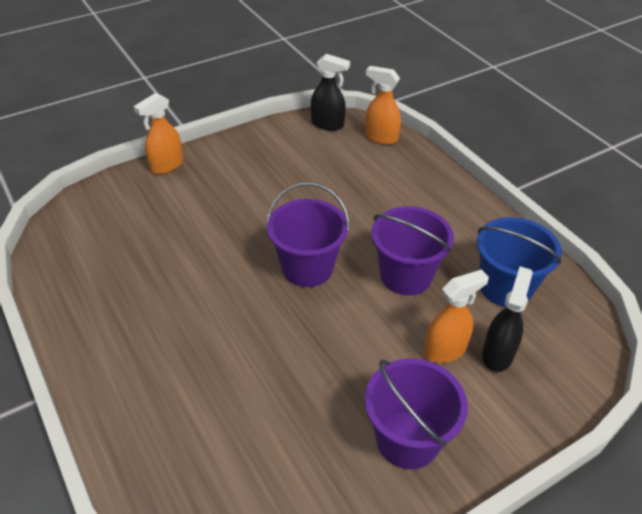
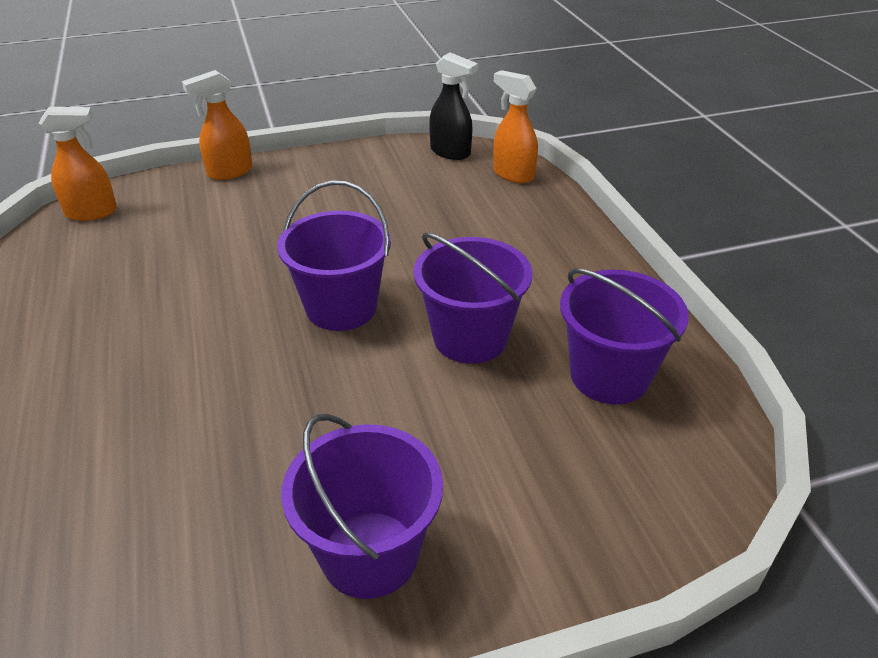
camera: 15 degrees right, 5 degrees down
orange spray bottle [424,269,489,363] -> orange spray bottle moved to [39,107,117,221]
blue bucket [477,217,562,307] -> purple bucket [560,268,689,404]
black spray bottle [482,266,533,372] -> none

